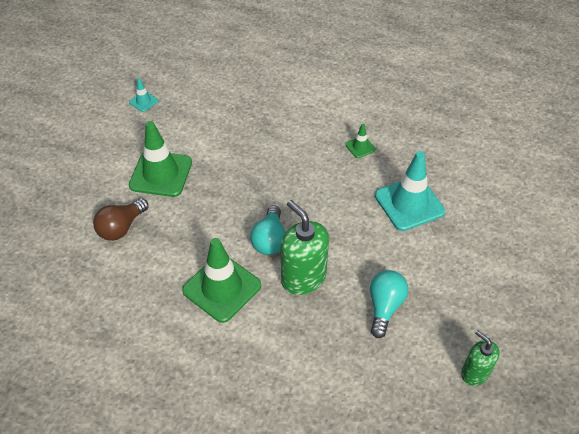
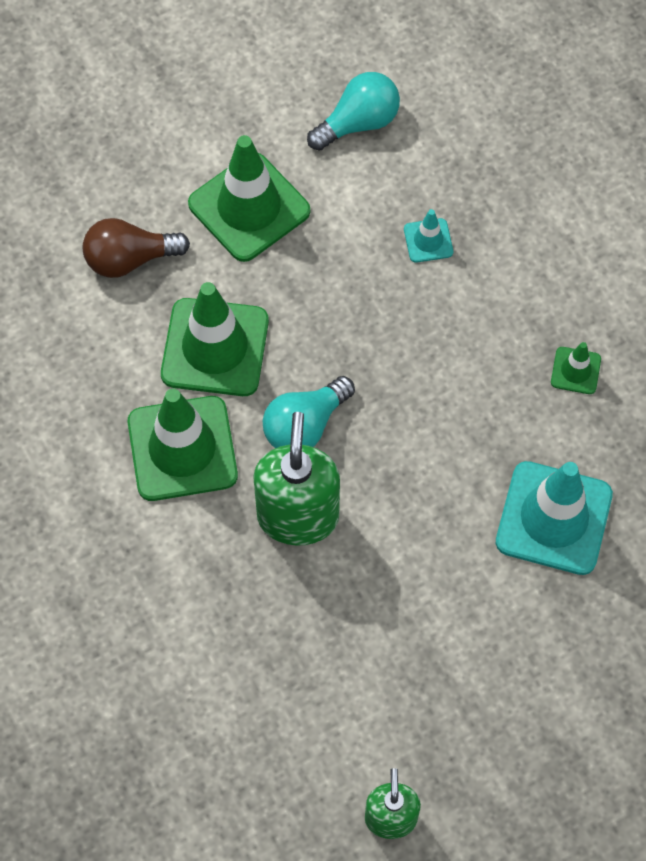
camera: 40 degrees right, 15 degrees up
turquoise traffic cone [129,78,158,112] -> turquoise traffic cone moved to [404,209,453,263]
turquoise light bulb [370,270,408,338] -> turquoise light bulb moved to [307,72,400,151]
none -> green traffic cone [161,282,269,396]

